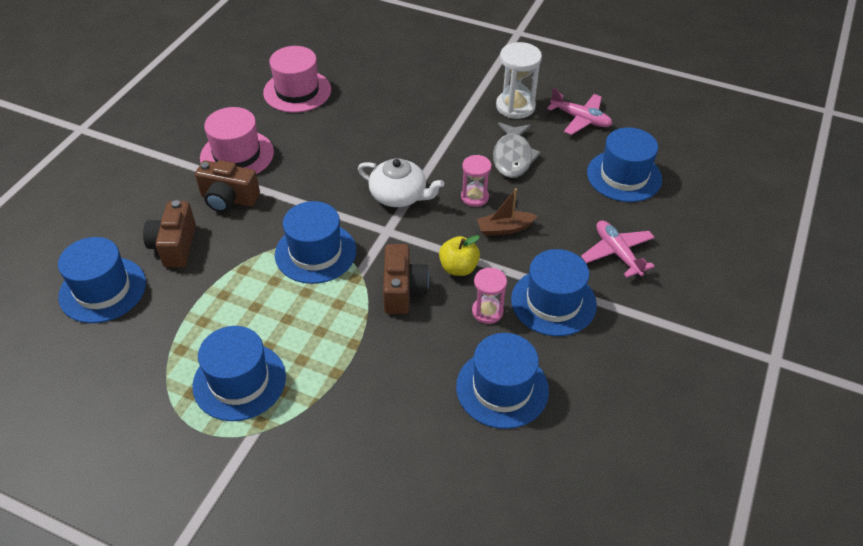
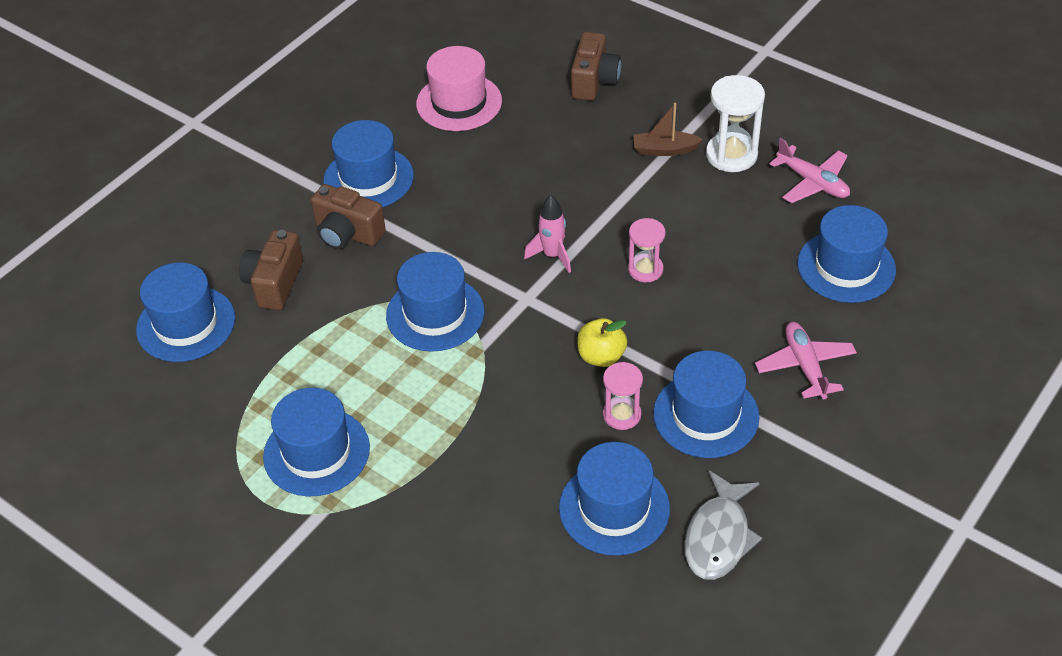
camera: 15 degrees right, 0 degrees up
pink hat [200,107,274,174] -> blue hat [323,120,414,207]
white teapot [358,158,444,207] -> pink rocket [524,195,571,273]
brown camera [383,244,429,314] -> brown camera moved to [571,32,621,101]
brown boat [477,188,537,236] -> brown boat moved to [634,103,703,156]
grey fish [493,122,541,178] -> grey fish moved to [684,470,762,580]

